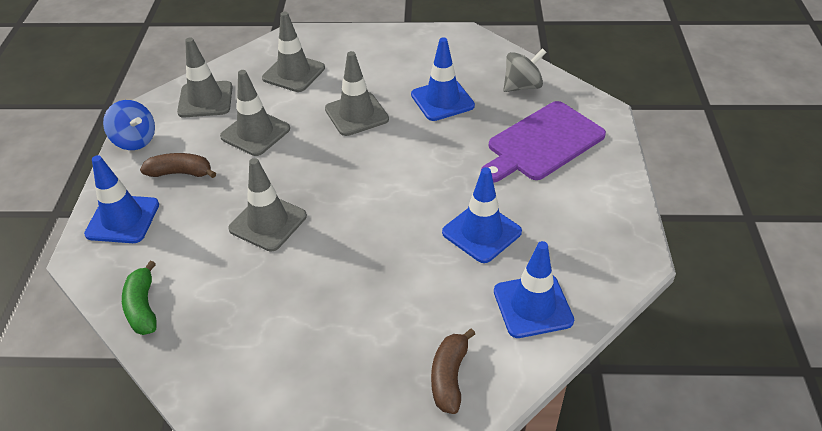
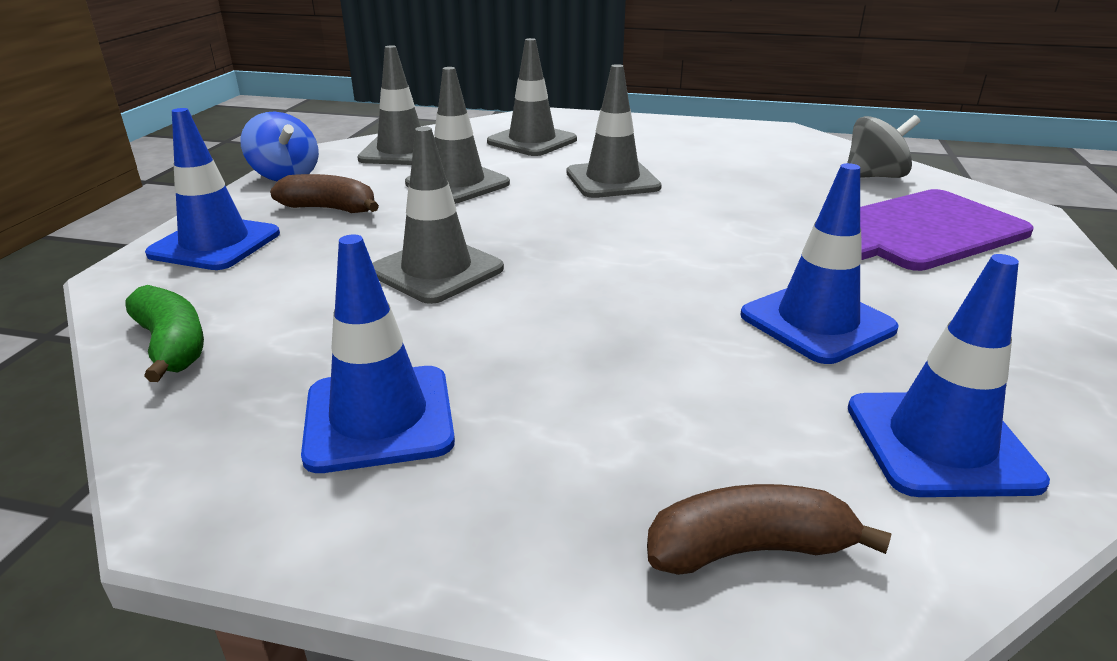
camera: 10 degrees right, 15 degrees down
green banana [122,261,157,335] -> green banana turned 150 degrees clockwise [125,285,204,382]
blue traffic cone [411,37,475,121] -> blue traffic cone moved to [301,234,455,473]
brown banana [431,328,475,414] -> brown banana turned 60 degrees clockwise [647,484,892,575]

